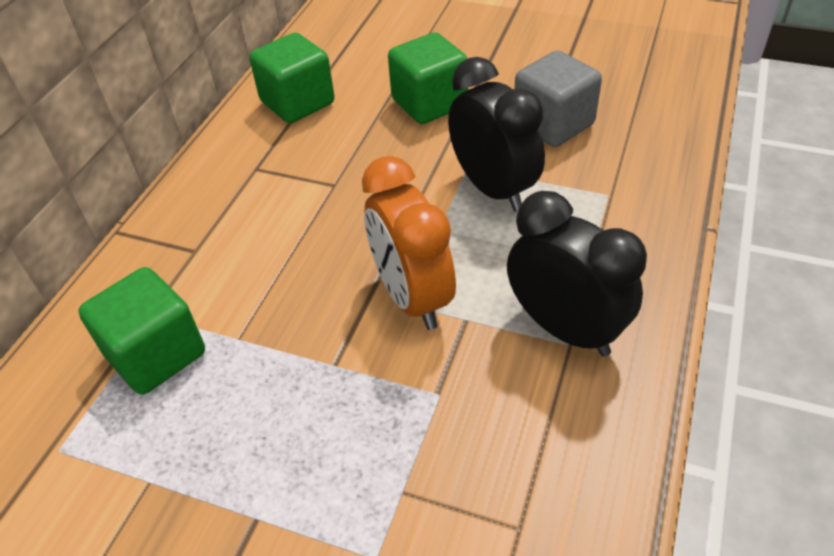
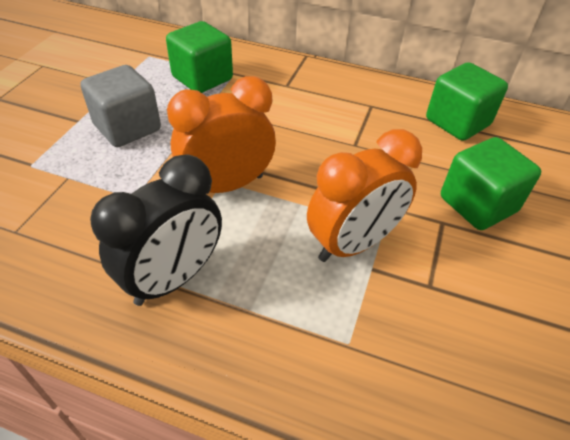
camera: 85 degrees right, 0 degrees up
black clock [448,57,545,212] -> orange clock [307,129,422,262]
grey cube [514,50,602,147] -> grey cube moved to [80,65,161,147]

